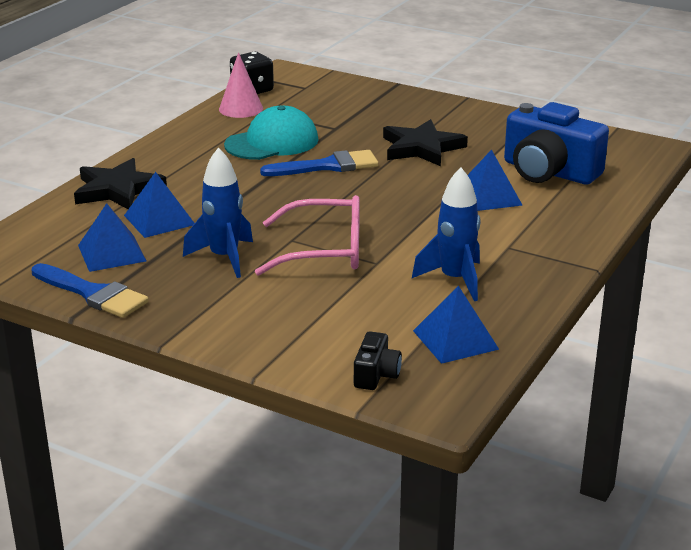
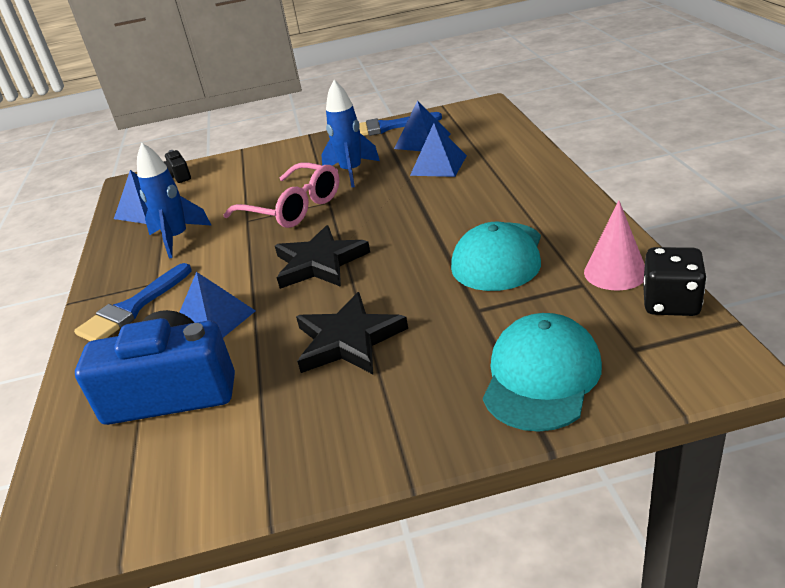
camera: 145 degrees right, 5 degrees up
black star [74,158,167,209] -> black star moved to [275,225,370,289]
pink glasses [255,195,360,276] -> pink glasses turned 105 degrees counterclockwise [223,163,339,228]
blue brush [260,150,379,176] -> blue brush moved to [74,263,192,341]
none -> turquoise cap [483,313,602,432]

